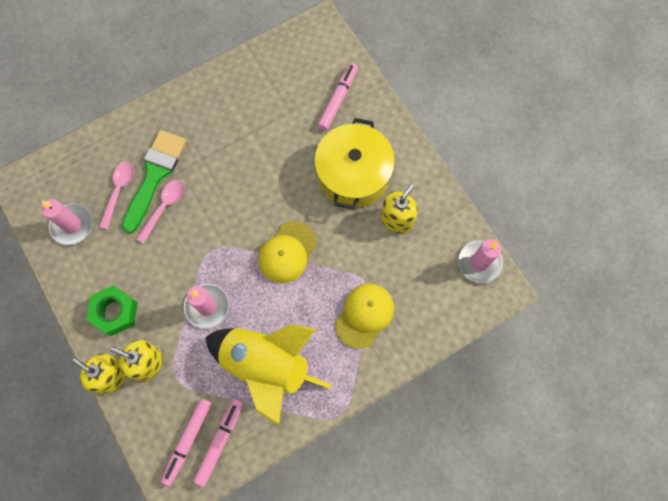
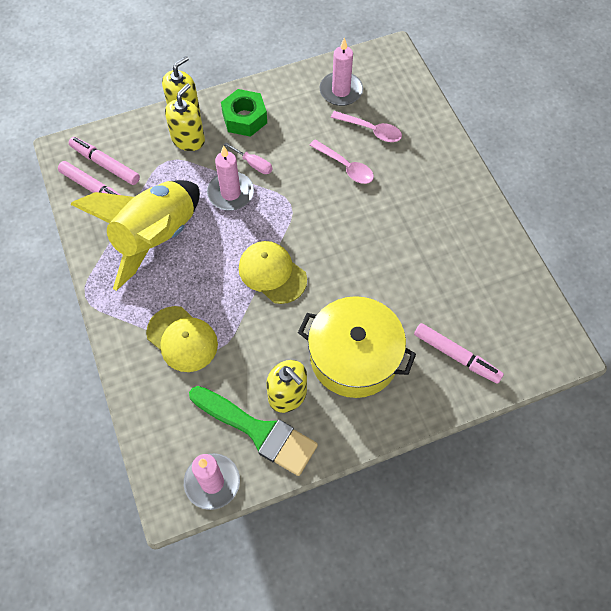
camera: 100 degrees right, 10 degrees down
green brush [122,130,186,234] -> green brush moved to [189,386,318,476]
none -> pink screwdriver [224,142,272,174]

